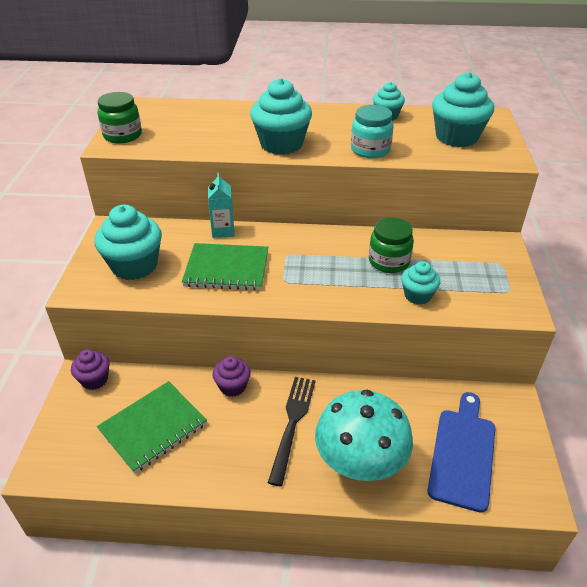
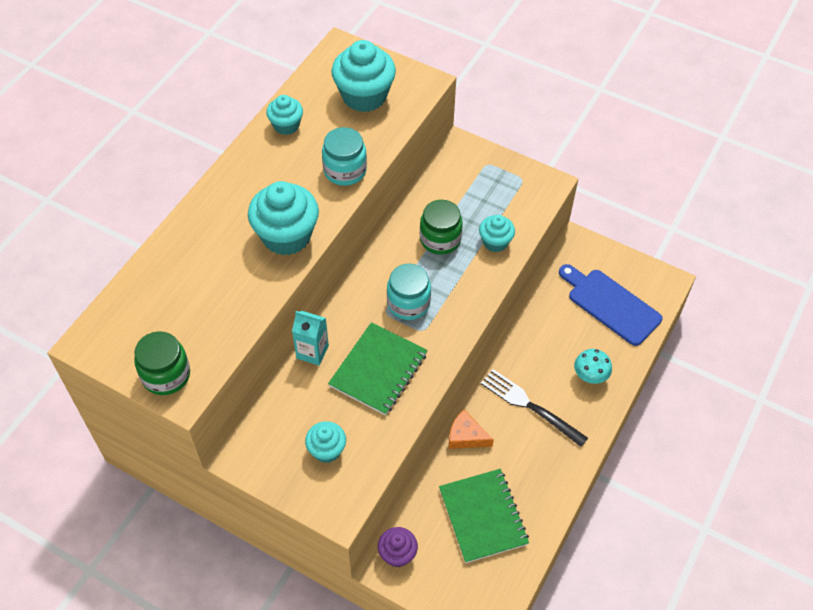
camera: 65 degrees left, 15 degrees up
turquoise cupcake [95,205,162,280] -> turquoise cupcake [305,421,346,463], size x0.56
purple cupcake [212,356,251,397] -> orange cheese [449,410,494,449]
turquoise mushroom [315,389,413,481] -> turquoise mushroom [574,349,612,384], size x0.47
none -> turquoise jar [387,264,431,320]

